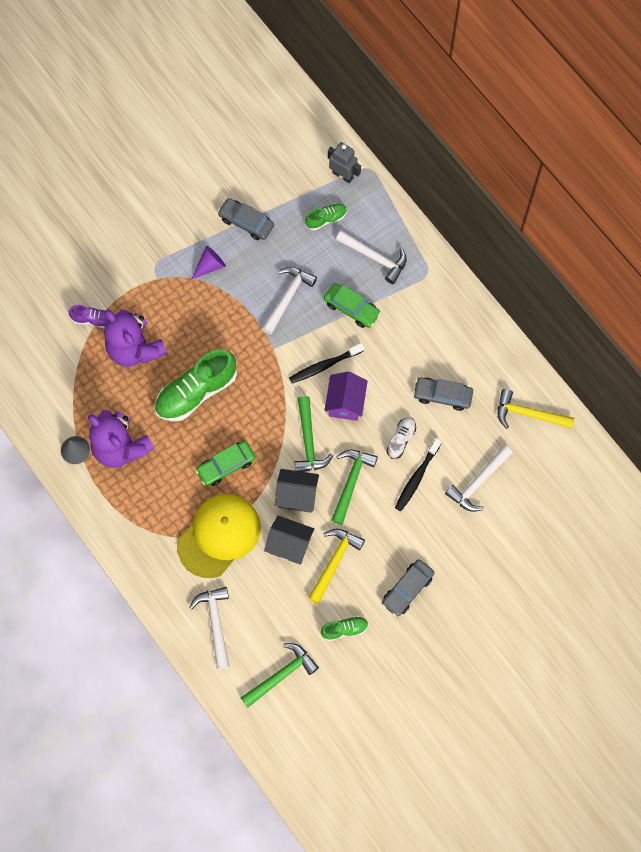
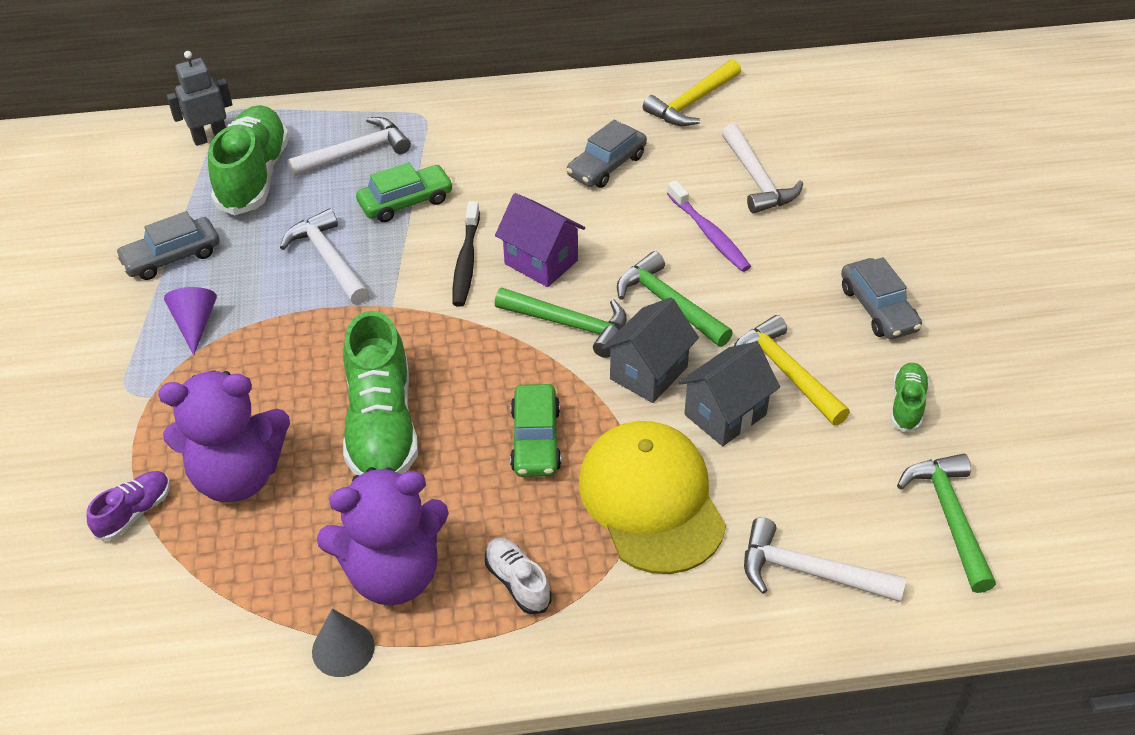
camera: 60 degrees left, 25 degrees down
green shoe [305,203,347,231] -> green shoe [208,105,289,215], size x2.04
white shoe [387,417,416,459] -> white shoe moved to [485,538,552,614]
black toothbrush [395,438,442,511] -> purple toothbrush [667,180,751,272]

